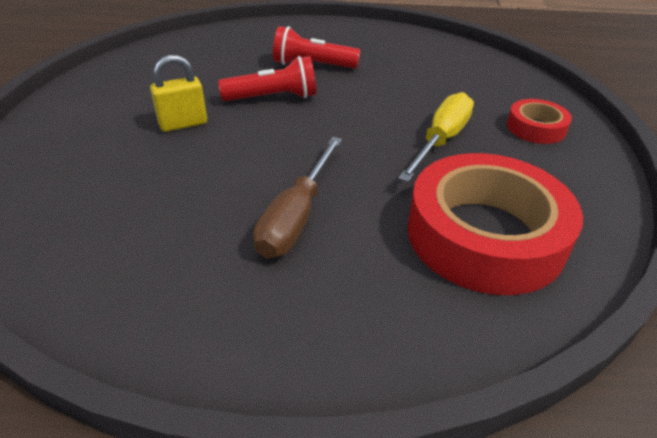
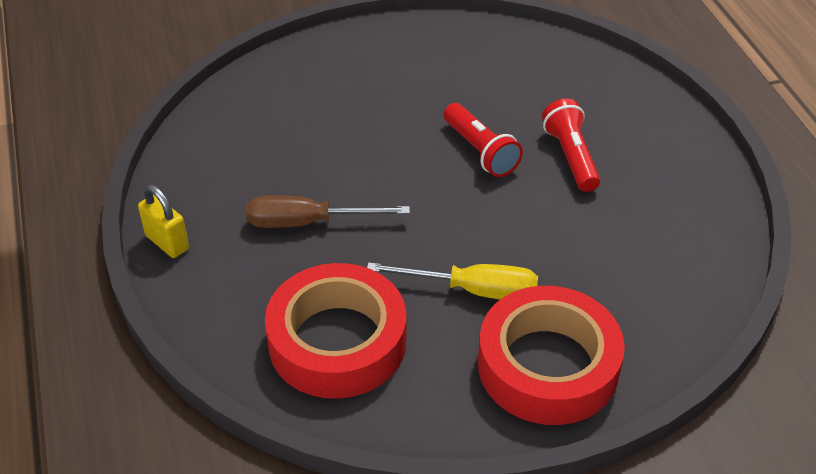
camera: 70 degrees right, 5 degrees up
yellow padlock [150,55,207,132] -> yellow padlock moved to [138,185,189,258]
red tape [507,99,572,144] -> red tape [478,286,625,425], size x2.07

